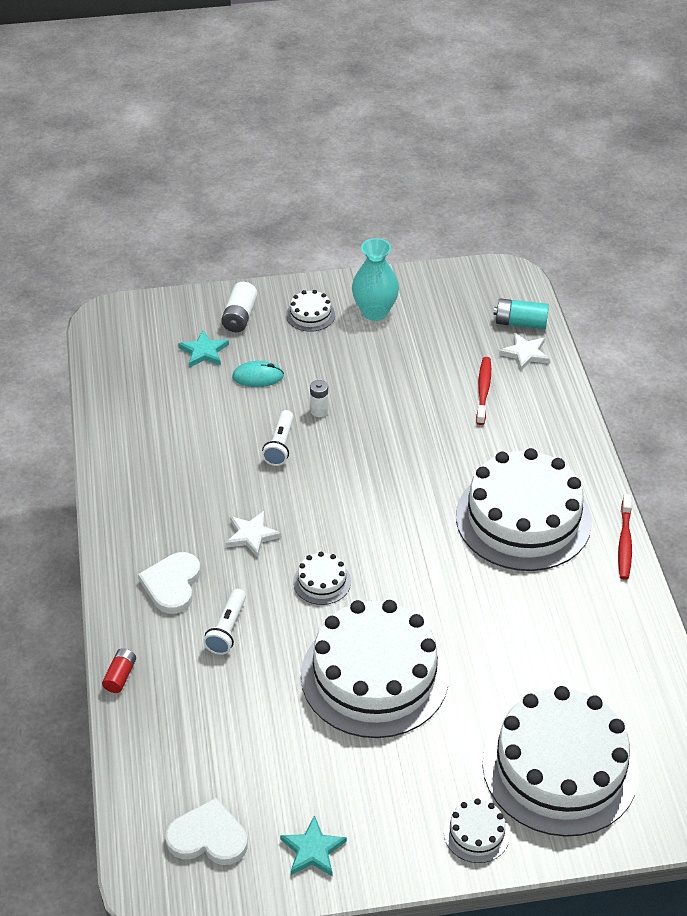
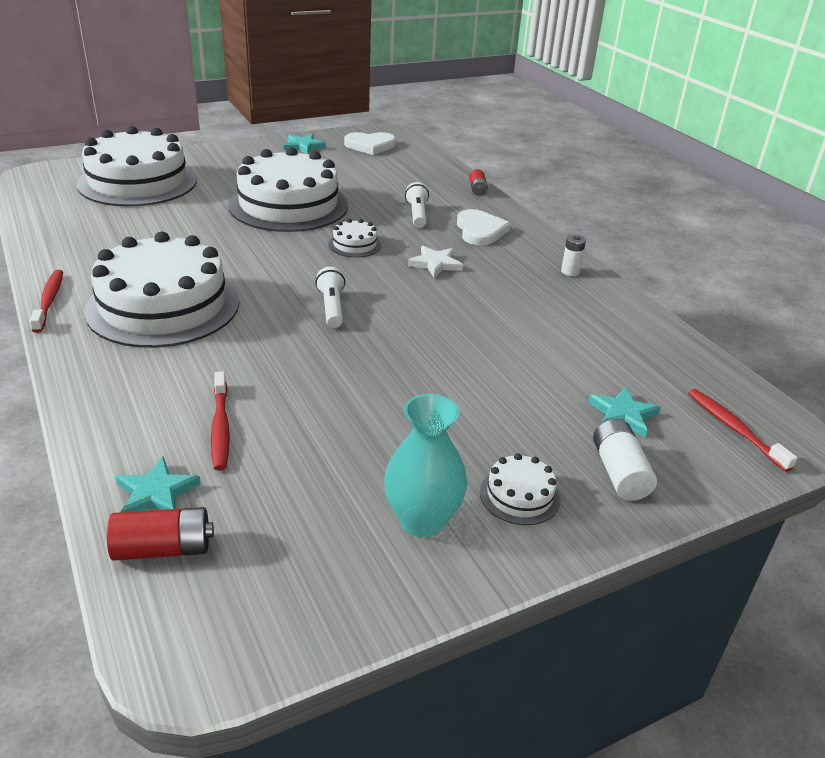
camera: 160 degrees right, 10 degrees down
turquoise mouse [232,361,284,387] -> none
white flashlight [262,410,294,466] -> white flashlight moved to [315,267,345,328]
white battery [310,380,328,417] -> white battery moved to [561,235,586,276]
white cake [444,798,510,863] -> none
turquoise battery [493,298,549,329] -> red battery [107,507,214,561]
white star [499,333,549,371] -> turquoise star [116,456,201,512]
none -> red toothbrush [688,389,798,472]

